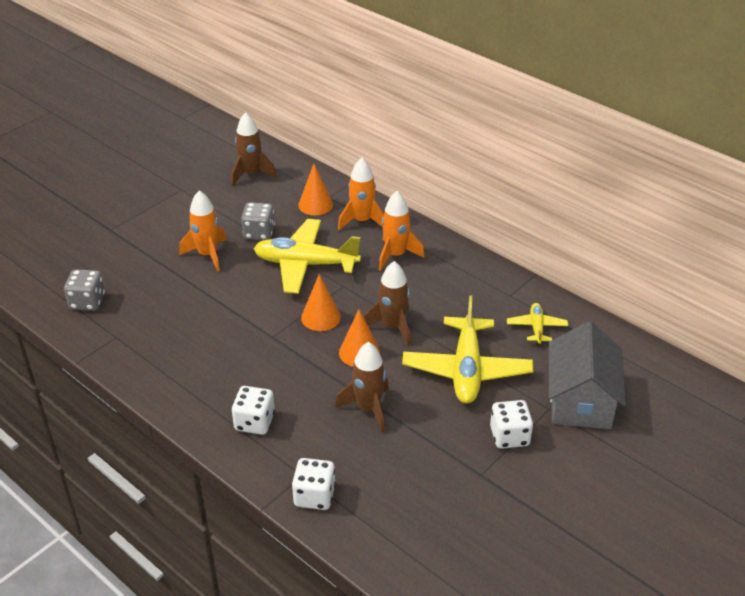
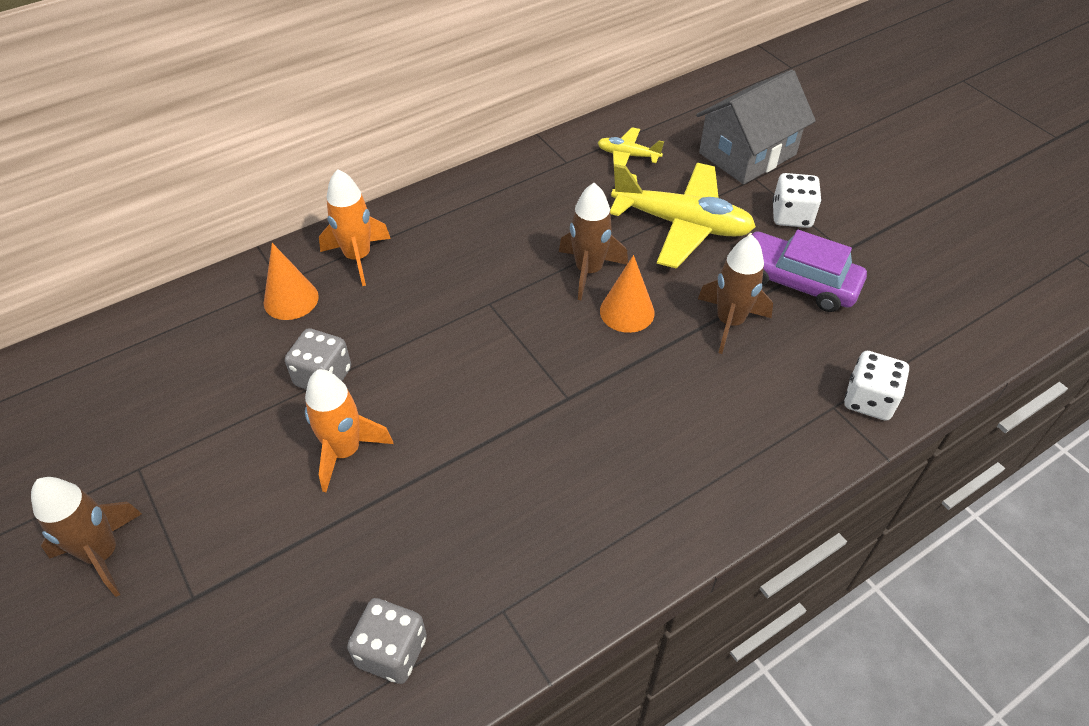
camera: 75 degrees left, 10 degrees up
brown rocket [231,112,277,186] -> brown rocket moved to [31,477,142,597]
white dice [232,386,275,435] -> none
yellow plane [254,219,361,294] -> none
orange cone [301,274,341,331] -> none
orange rocket [379,191,424,271] -> none
grey house [549,321,626,429] -> grey house turned 60 degrees counterclockwise [696,69,816,184]
none -> purple car [748,230,867,312]

